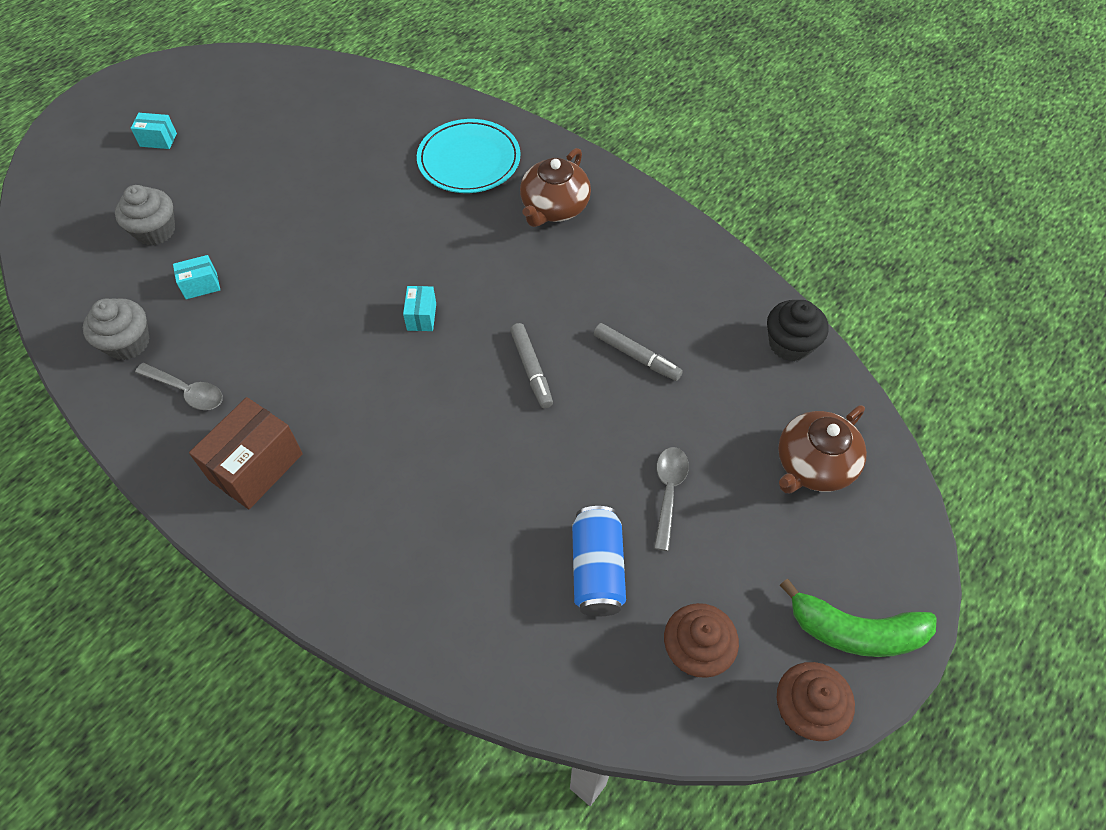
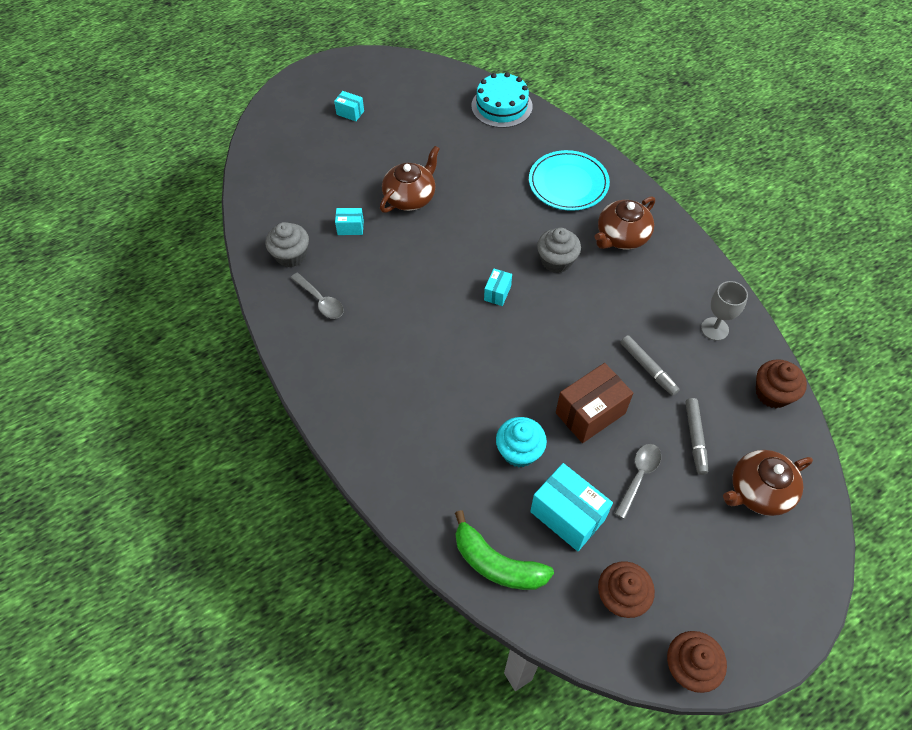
camera: 20 degrees right, 0 degrees up
grey cupcake [115,185,175,246] -> grey cupcake moved to [537,228,581,273]
brown box [189,397,303,509] -> brown box moved to [556,363,633,443]
grey marker [510,323,553,408] -> grey marker moved to [685,398,708,475]
blue can [572,506,626,616] -> turquoise box [530,463,613,551]
black cupcake [767,300,829,362] -> brown cupcake [756,359,807,408]
green banana [780,579,937,657] -> green banana moved to [455,510,554,590]
none -> brown teapot [380,146,440,213]
none -> turquoise cake [471,72,532,128]
none -> turquoise cupcake [496,417,547,467]
none -> grey goblet [701,281,748,341]

